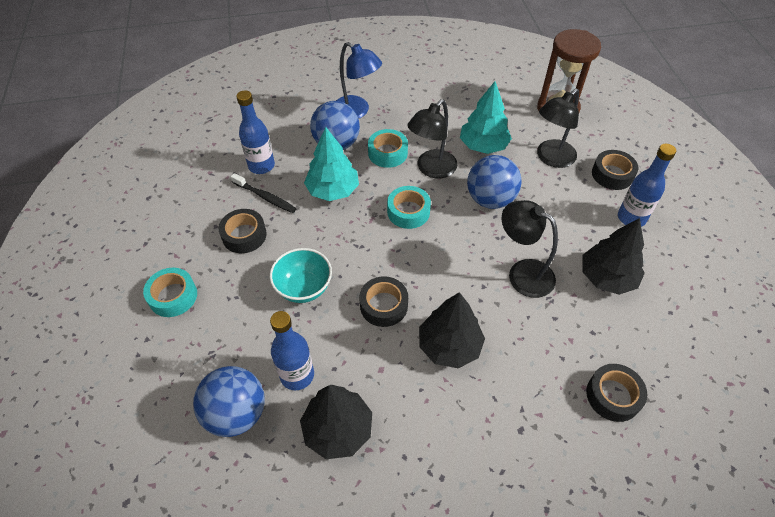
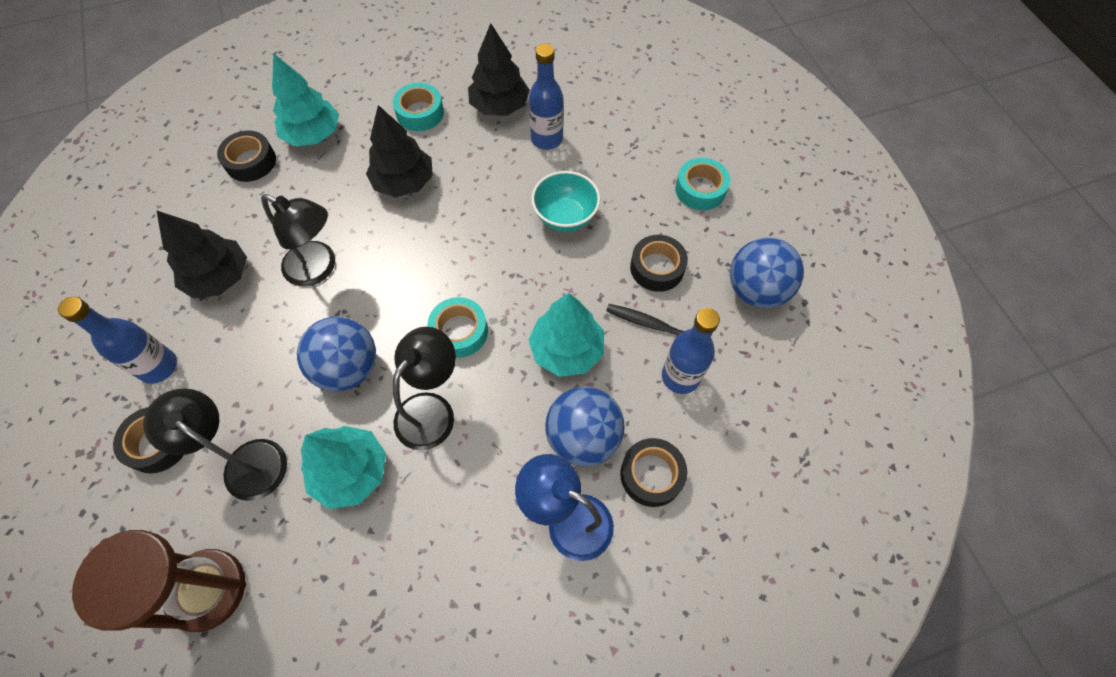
camera: 170 degrees right, 10 degrees up
blue ball [193,366,265,437] -> blue ball moved to [730,238,804,308]
black tape [359,276,408,327] -> black tape moved to [620,438,687,507]
turquoise tape [368,129,408,168] -> turquoise tape moved to [393,83,444,131]
black lamp [537,88,579,168] -> black lamp turned 90 degrees counterclockwise [143,388,287,501]
none -> turquoise tree [272,53,339,146]

